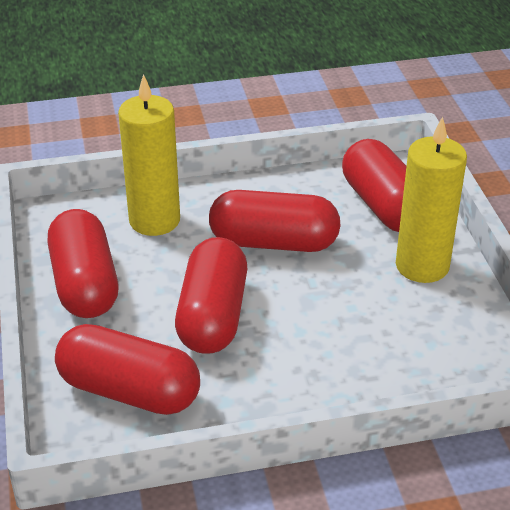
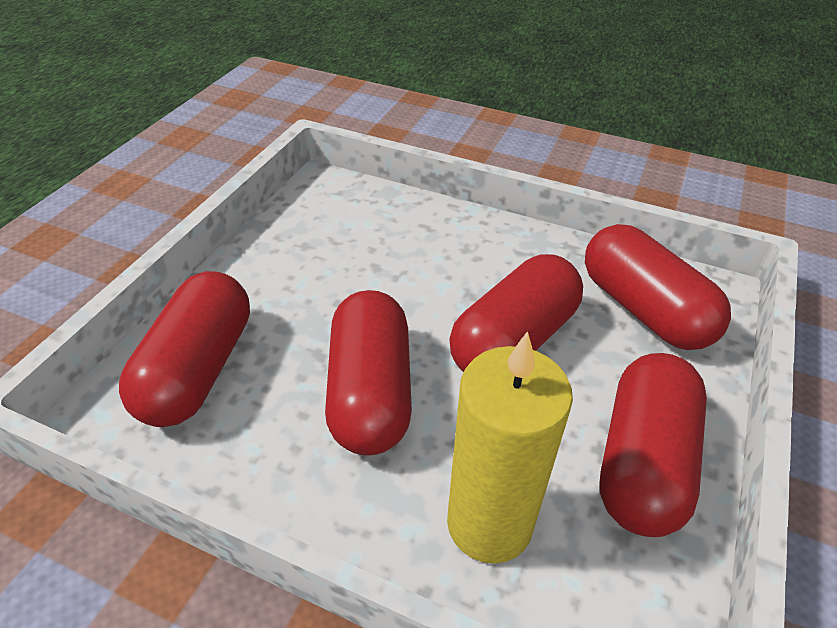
camera: 145 degrees left, 5 degrees up
red capsule [209,190,341,252] -> red capsule turned 45 degrees clockwise [325,290,412,455]
yellow candle [396,116,467,283] -> none

